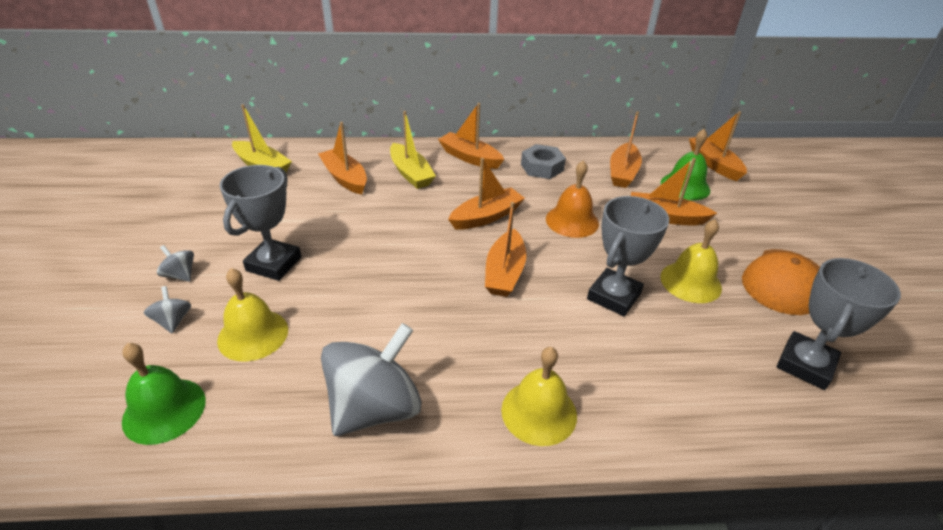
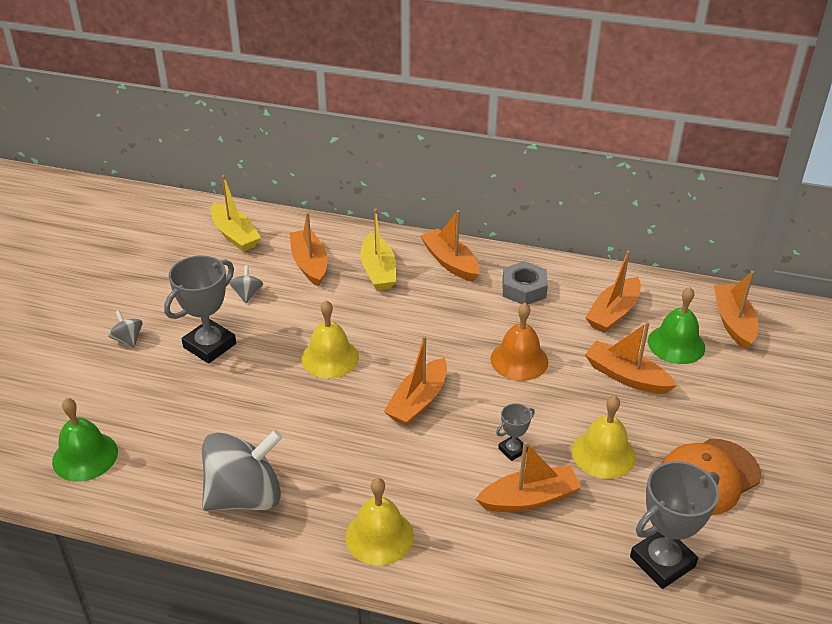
camera: 20 degrees right, 0 degrees up
grey spinning top [144,286,191,333] -> grey spinning top moved to [229,265,263,303]
yellow bell [217,268,288,362] -> yellow bell moved to [301,300,359,378]
orange boat [448,158,525,230] -> orange boat moved to [476,441,582,512]
grey trophy [587,196,669,316] -> grey trophy [496,403,535,461], size x0.50

